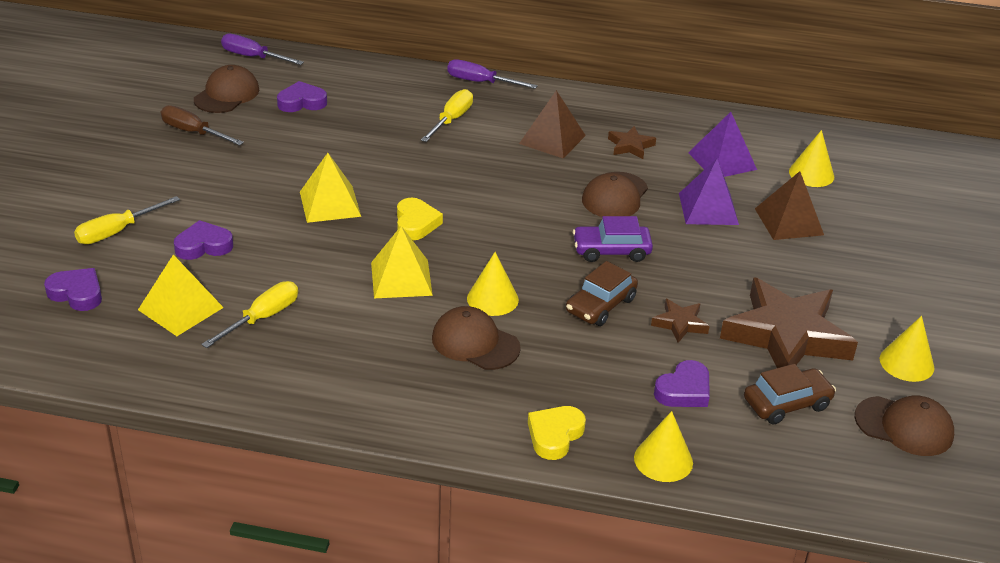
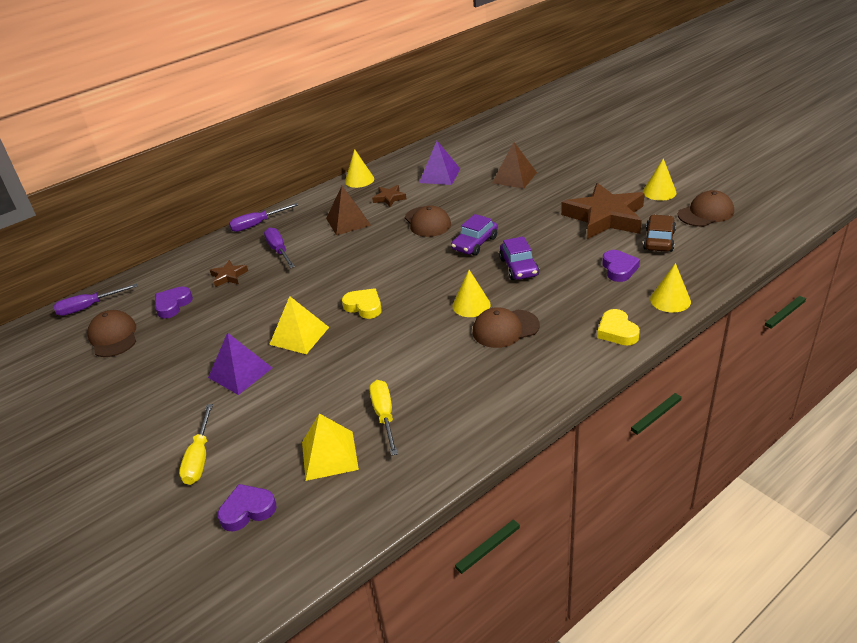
camera: 45 degrees left, 0 degrees up
brown screwdriver [161,105,244,145] -> none
purple heart [174,220,233,260] -> none
yellow pyramid [371,226,433,298] -> none
yellow screwdriver [421,89,473,142] -> purple screwdriver [264,227,295,268]
brown car [566,261,638,326] -> purple car [499,236,539,280]
brown star [651,299,710,343] -> brown star moved to [210,260,248,287]
purple pyramid [679,159,739,225] -> purple pyramid moved to [208,332,272,395]
yellow cone [789,130,834,187] -> yellow cone moved to [345,149,374,188]

